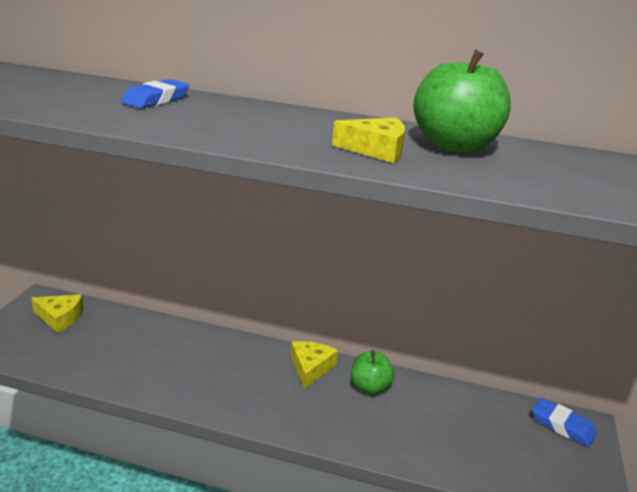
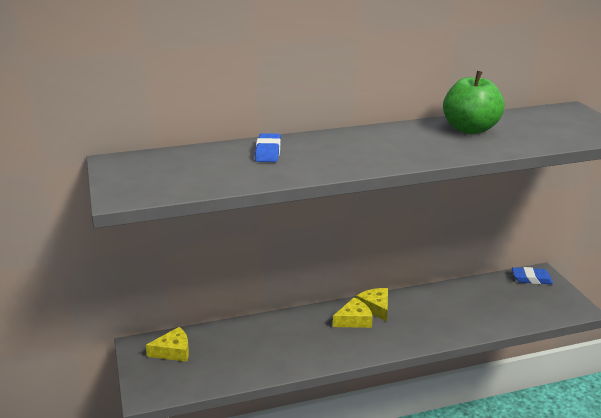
camera: 30 degrees left, 0 degrees up
yellow cheese [332,117,405,163] -> yellow cheese moved to [333,297,373,328]
green apple [351,350,395,395] -> none

